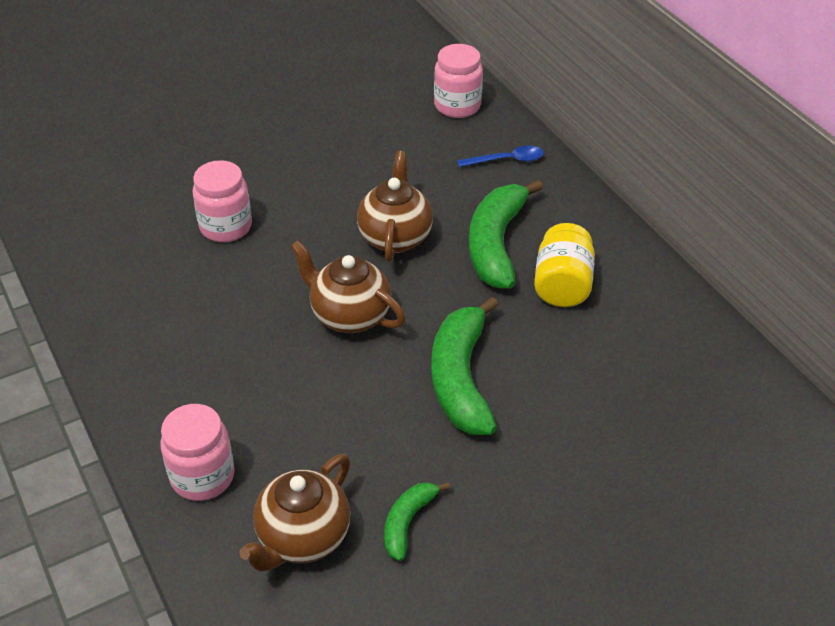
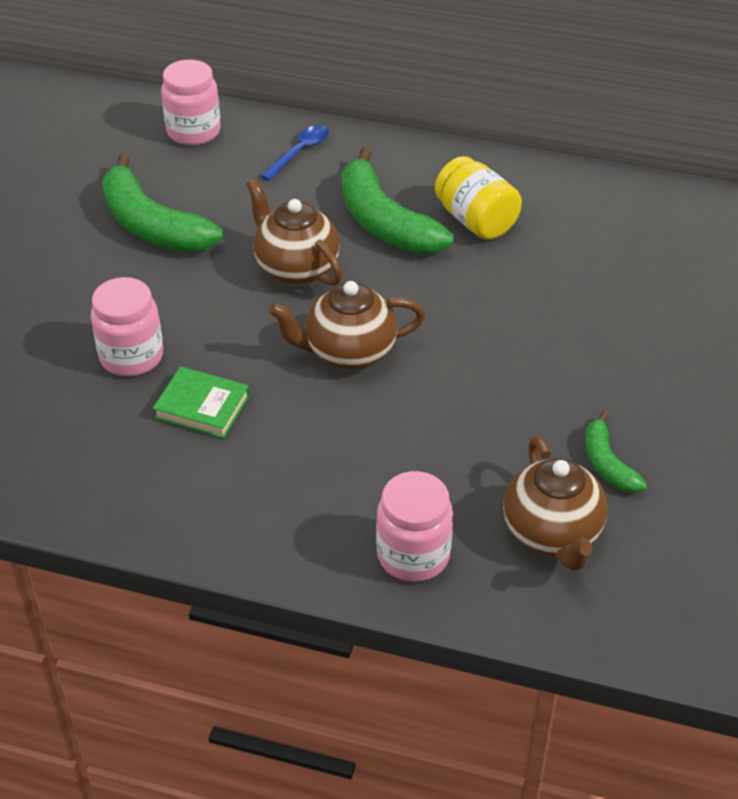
camera: 45 degrees left, 0 degrees up
green banana [431,297,498,435] -> green banana moved to [102,154,223,252]
none -> green book [153,366,250,438]

